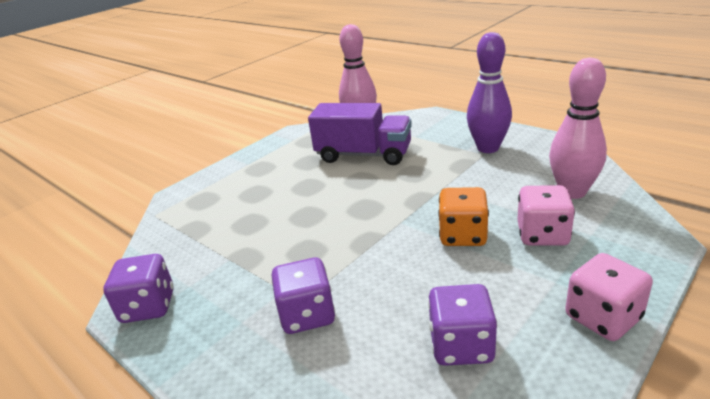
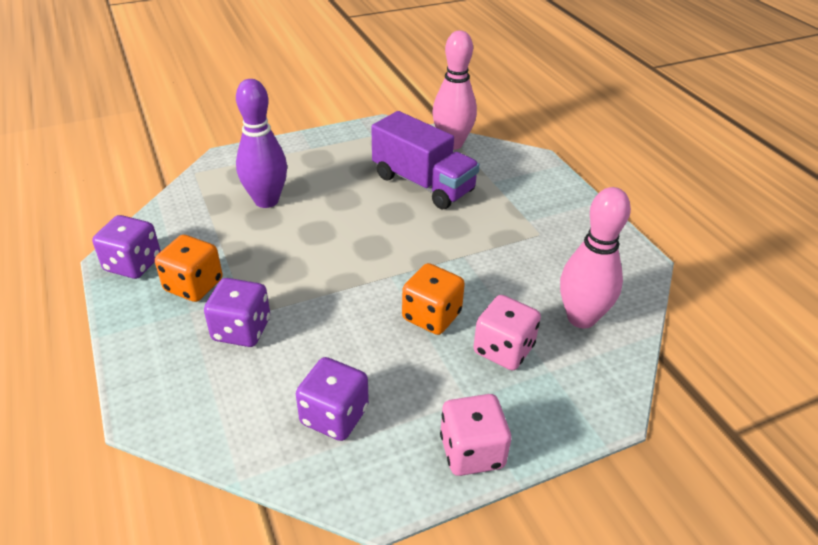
camera: 20 degrees right, 10 degrees up
purple bowling pin [467,32,512,153] -> purple bowling pin moved to [236,79,287,208]
none -> orange dice [155,235,223,302]

